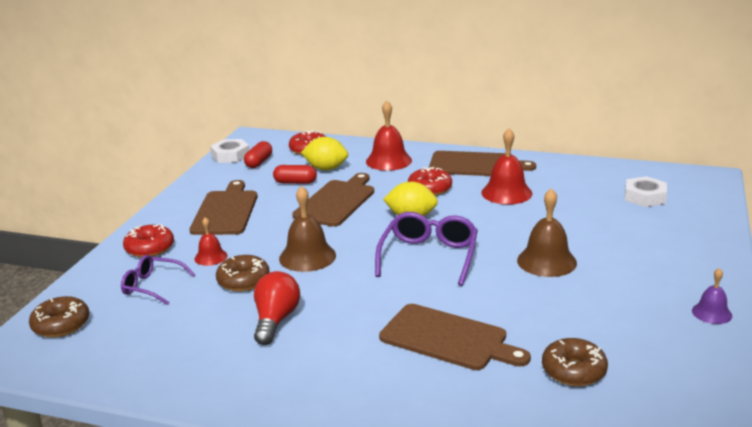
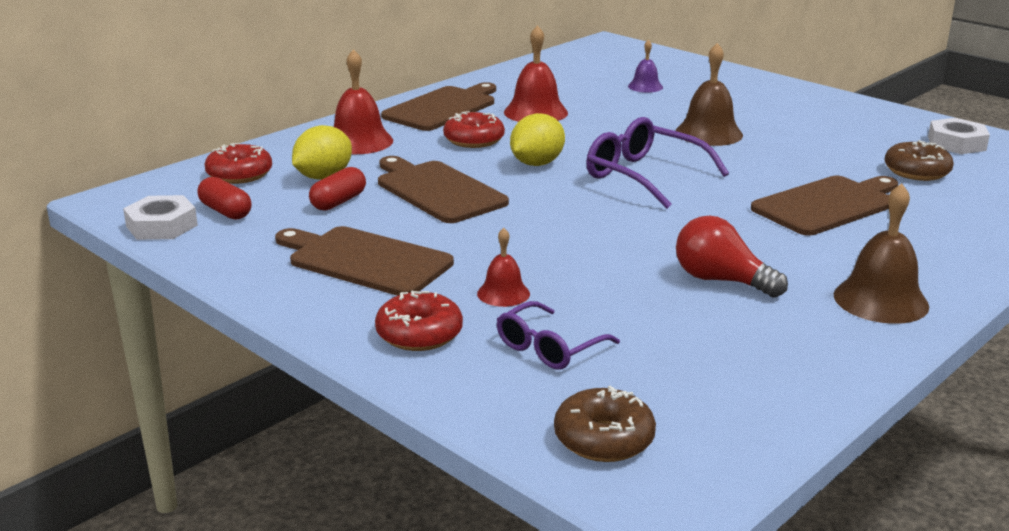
camera: 65 degrees left, 0 degrees up
brown donut [216,255,270,292] -> none
brown bell [279,186,336,272] -> brown bell moved to [834,183,929,324]
white nut [625,176,667,207] -> white nut moved to [928,118,990,154]
purple bell [692,268,732,324] -> purple bell moved to [628,39,663,93]

